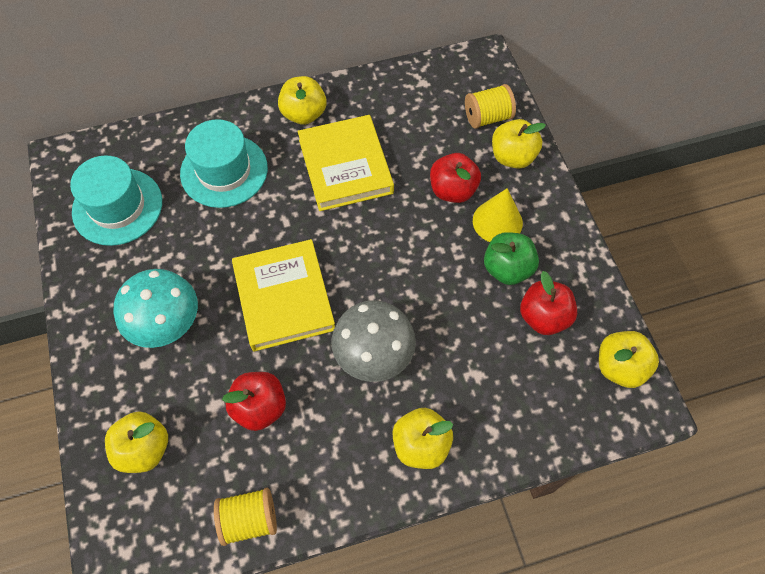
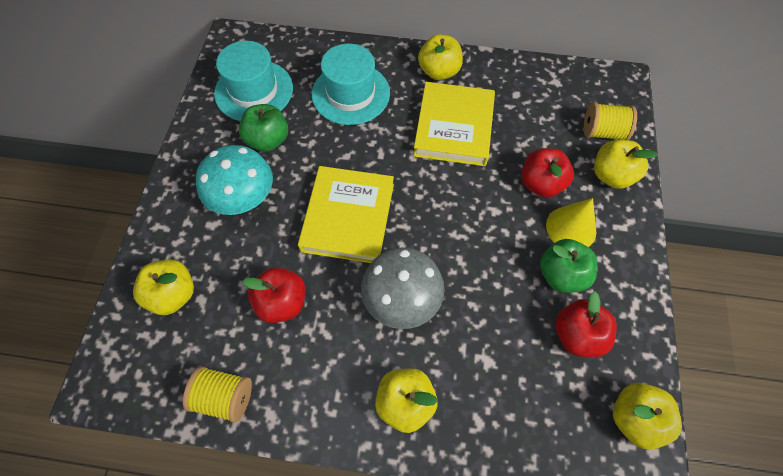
camera: 25 degrees right, 0 degrees up
none -> green apple [239,104,288,152]

